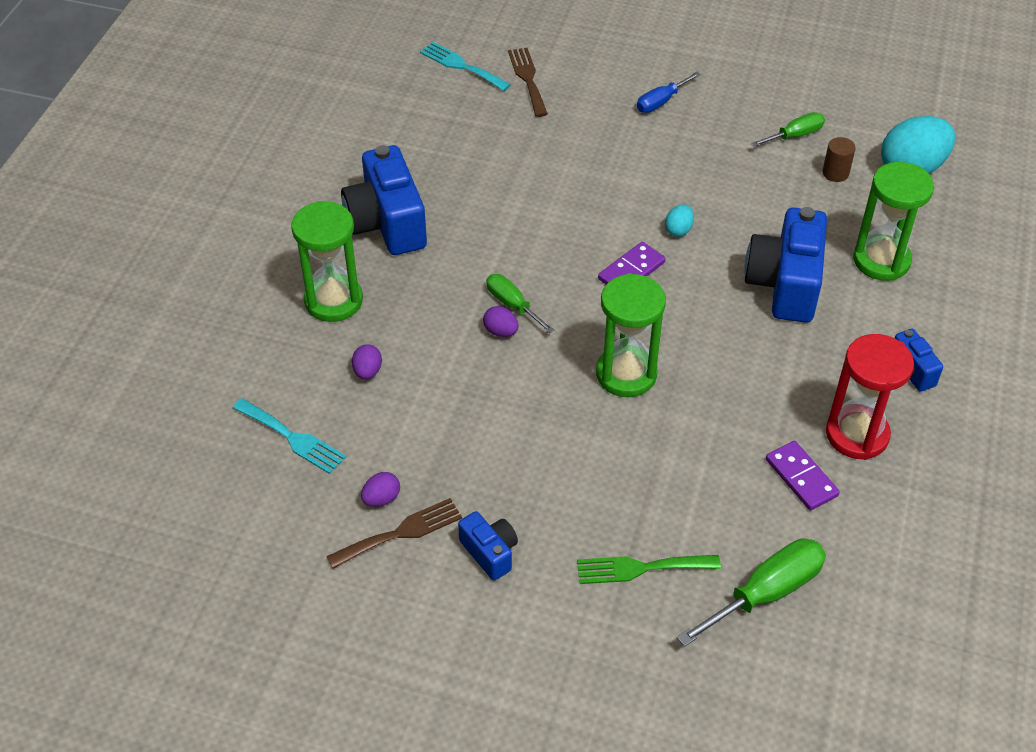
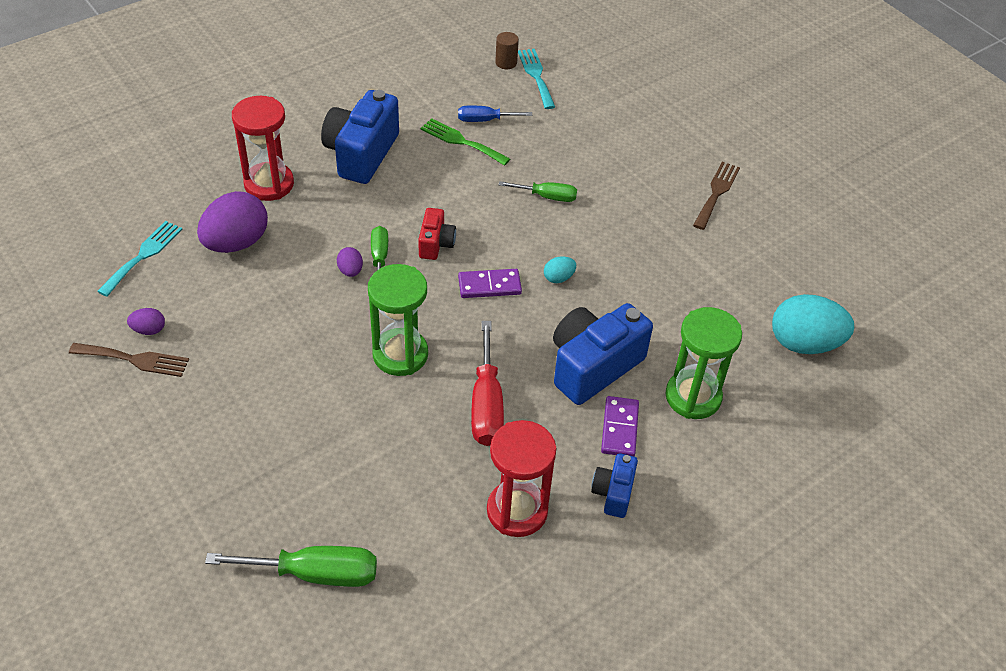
camera: 35 degrees right, 0 degrees up
turquoise fork [233,398,346,474] -> turquoise fork turned 135 degrees counterclockwise [97,221,183,297]
green hourglass [291,201,363,322] -> red hourglass [232,96,294,201]
purple egg [352,344,382,379] -> purple egg [197,191,268,253], size x2.22
blue camera [458,511,518,581] -> none
brown fork [508,48,548,117] -> brown fork moved to [693,162,740,230]
green fork [577,555,721,584] -> green fork moved to [420,118,510,166]
blue screwdriver [637,72,701,113] -> blue screwdriver moved to [458,106,532,122]
green screwdriver [751,112,825,147] -> green screwdriver moved to [498,181,577,202]
purple domino [766,441,840,511] -> purple domino moved to [601,396,639,456]
brown cylinder [822,137,856,182] -> brown cylinder moved to [495,32,519,69]
none -> red camera [418,208,456,260]
none -> red screwdriver [471,321,504,446]

